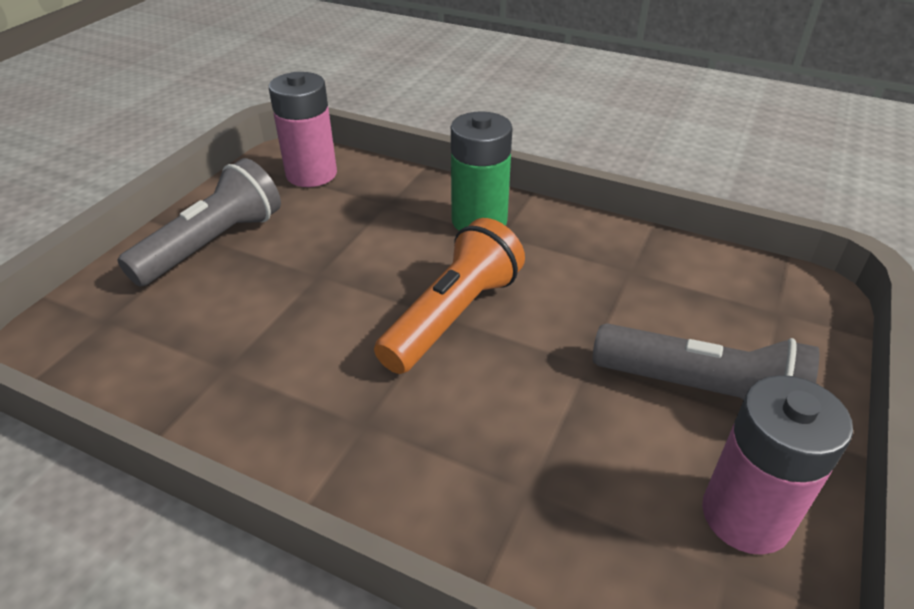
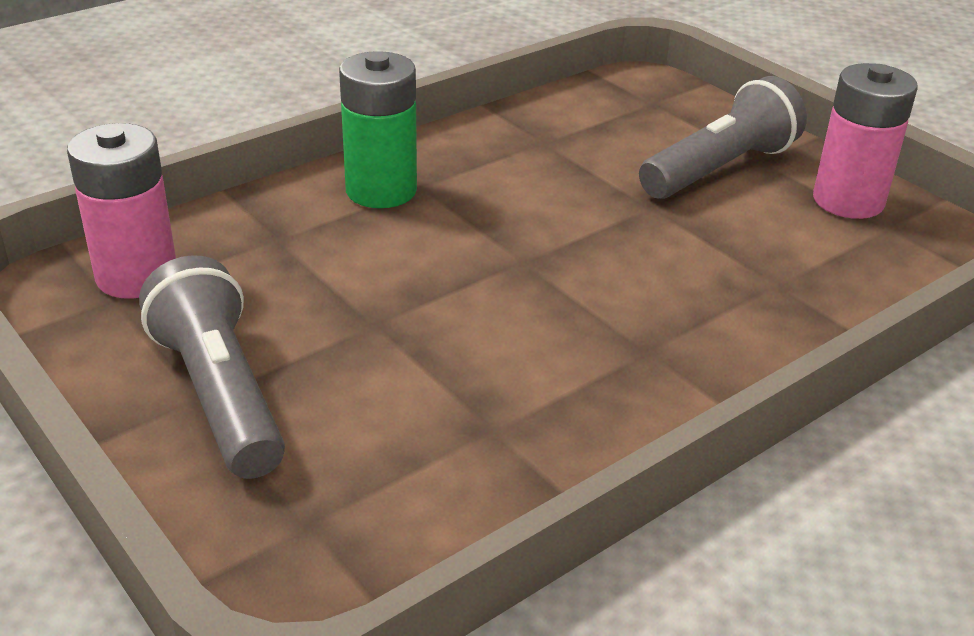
camera: 65 degrees left, 5 degrees down
orange flashlight [374,218,525,374] -> none

